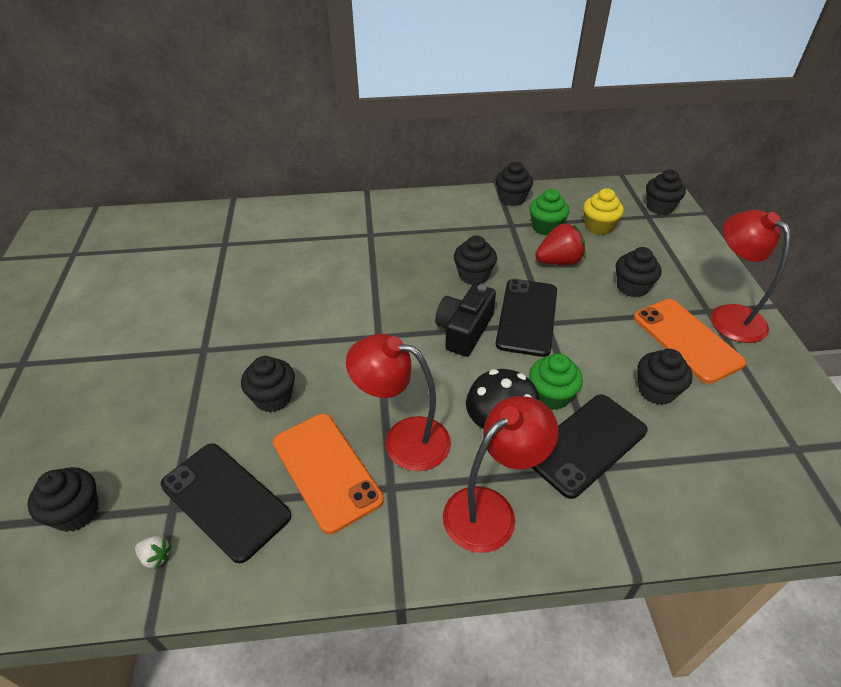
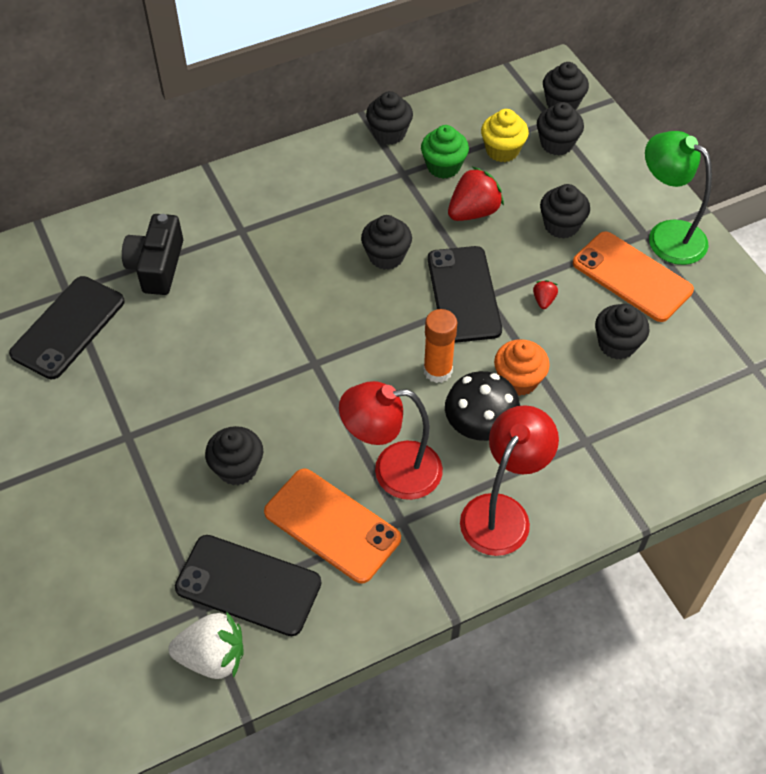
camera: 20 degrees left, 10 degrees up
black cupcake [27,467,99,532] -> black cupcake moved to [537,102,584,156]
white strawberry [135,536,172,569] -> white strawberry [168,611,244,679], size x2.09
black camera [435,284,496,357] -> black camera moved to [122,214,183,295]
green cupcake [529,353,583,410] -> orange cupcake [494,339,550,396]
black phone [531,394,647,499] -> black phone moved to [9,276,125,379]
red lamp [711,210,791,343] -> green lamp [645,131,712,265]
none -> orange glue stick [423,309,457,383]
none -> red strawberry [533,280,558,309]

